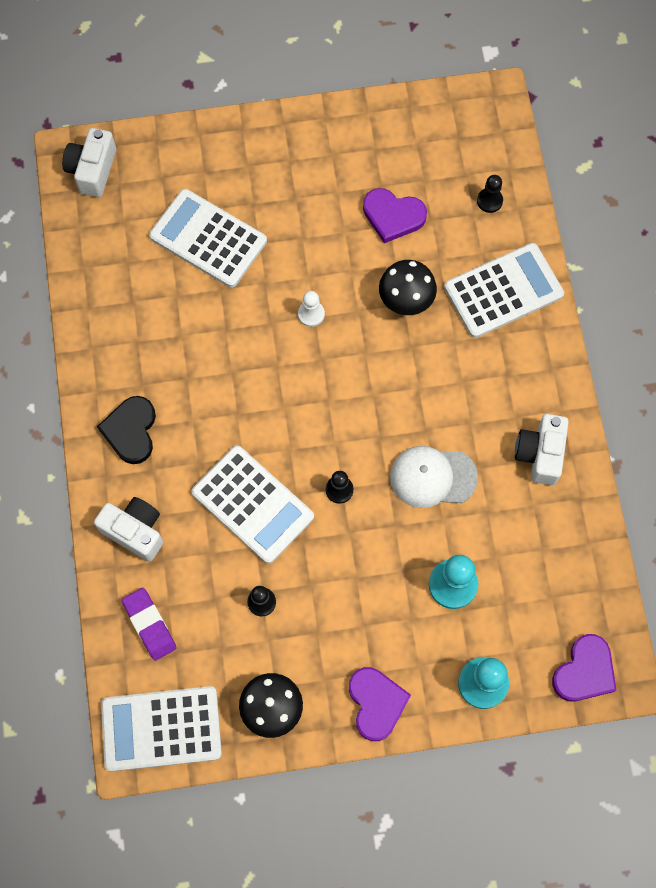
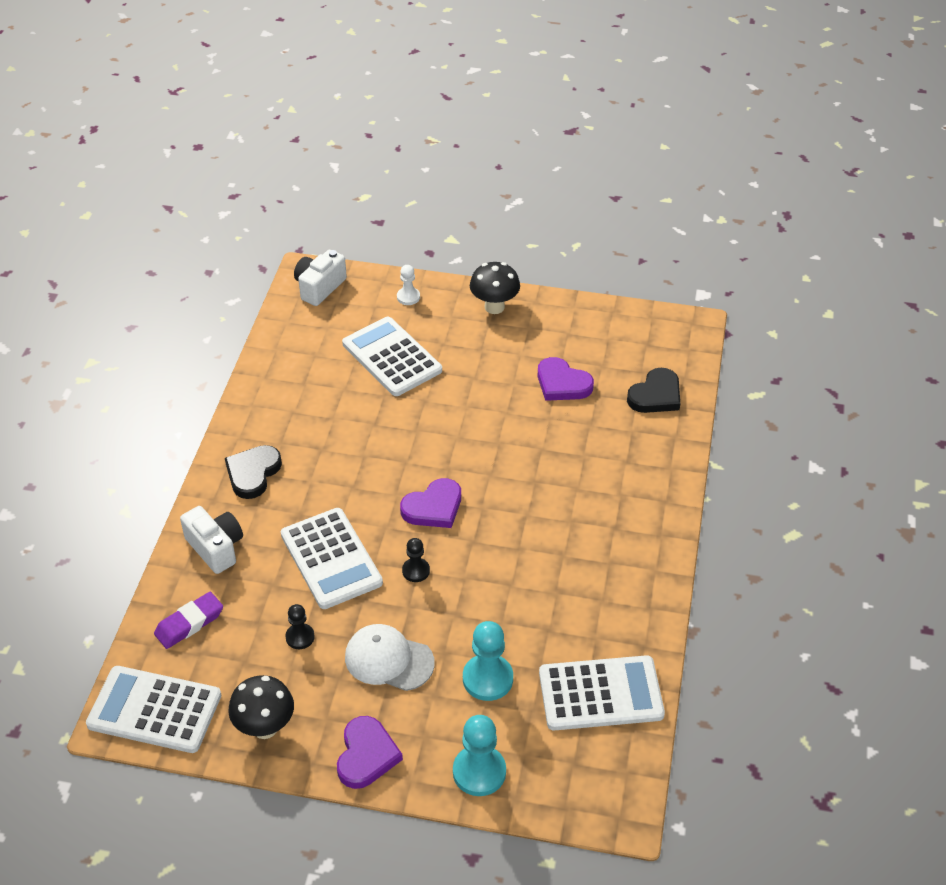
camera: 20 degrees right, 25 degrees down
purple eraser [122,588,177,661] -> purple eraser turned 60 degrees clockwise [154,592,223,649]
white pawn [298,291,325,327] -> white pawn moved to [397,265,420,305]
black mushroom [379,260,437,315] -> black mushroom moved to [470,262,520,314]
white cap [390,446,478,508] -> white cap moved to [345,624,435,691]
white calculator [444,243,564,338] -> white calculator moved to [539,655,665,730]
black pawn [477,175,503,213] -> black heart [627,368,680,413]
white camera [515,414,569,485] -> none
purple heart [552,634,617,702] -> purple heart moved to [400,478,461,528]

